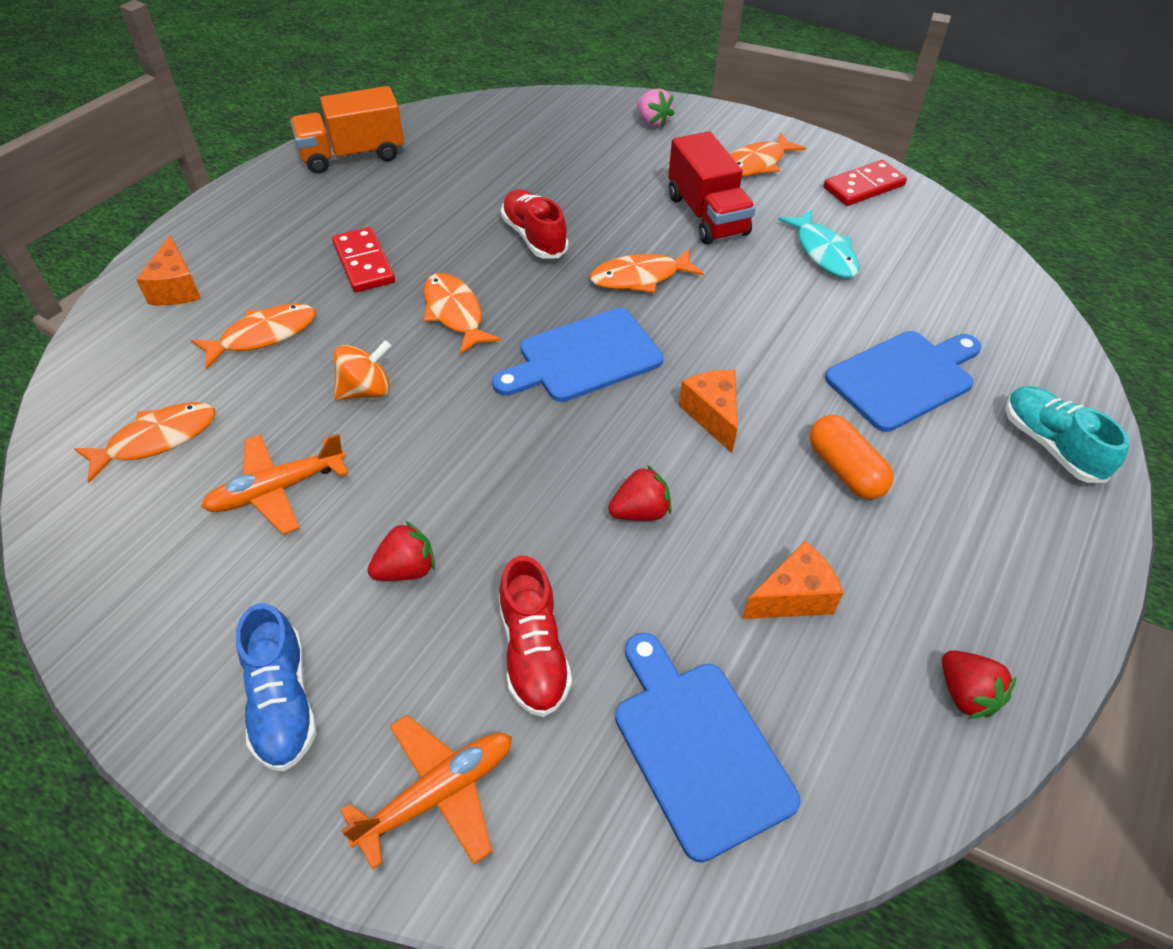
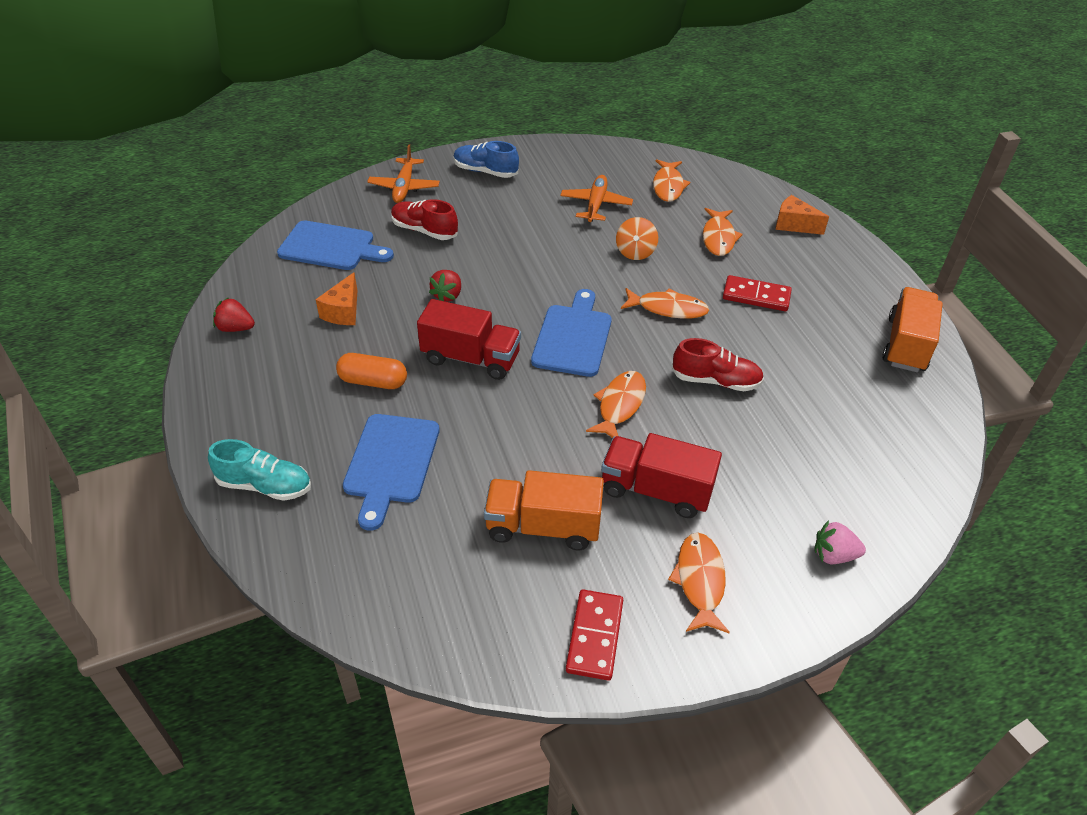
camera: 130 degrees right, 5 degrees down
red strawberry [368,521,435,581] -> none
orange cheese [679,370,737,453] -> red truck [417,299,521,380]
turquoise fish [778,209,859,278] -> orange truck [484,470,604,550]

